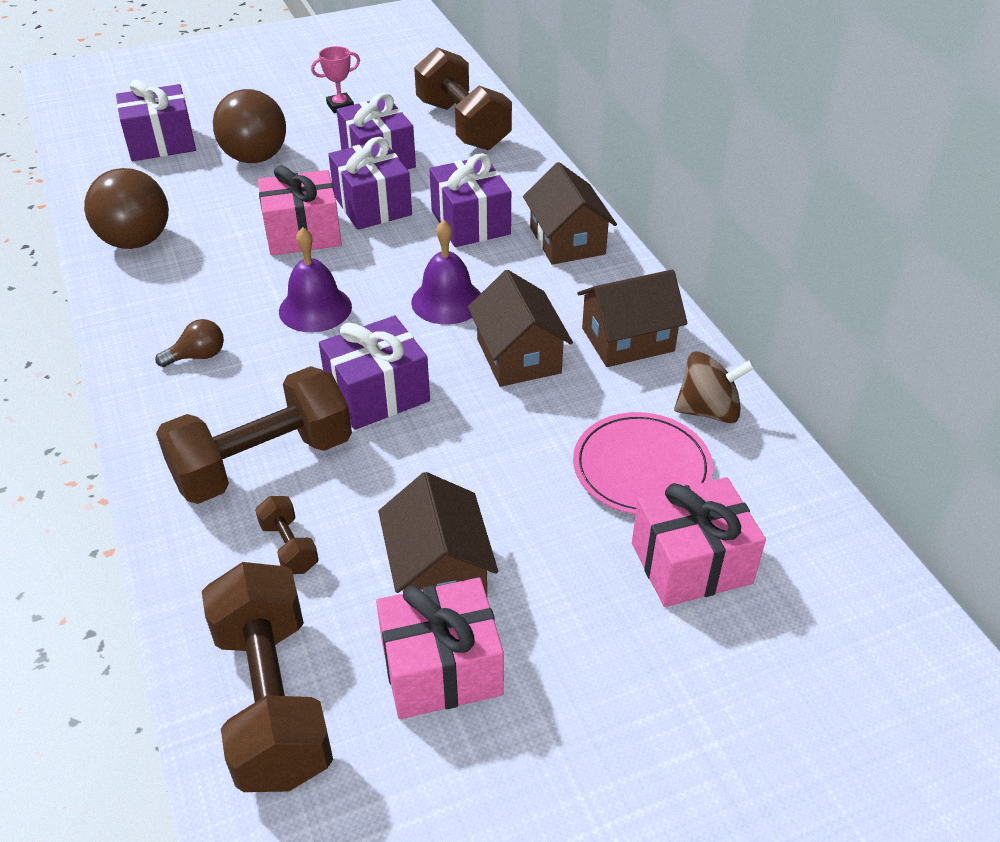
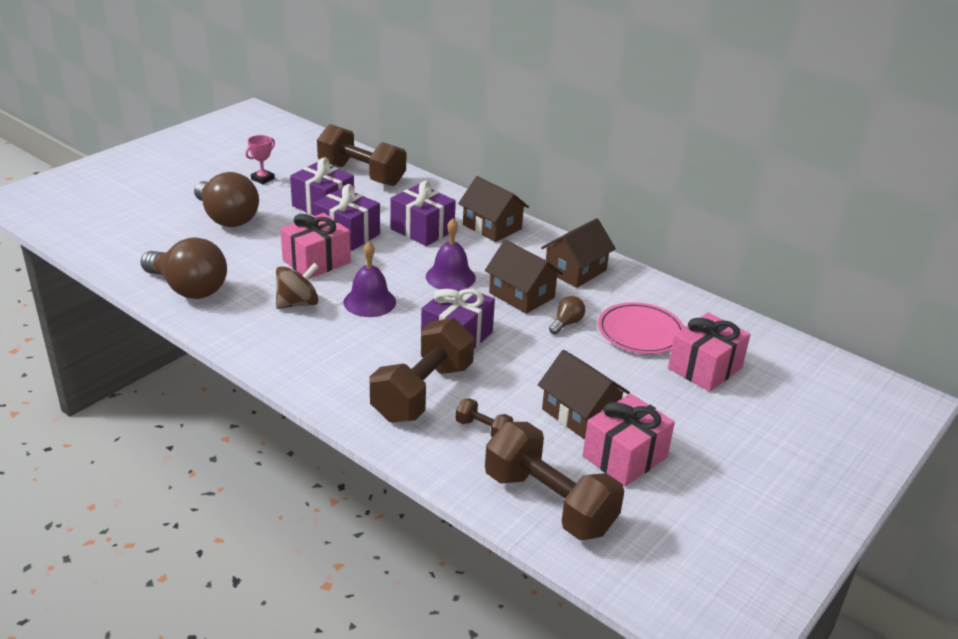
camera: 30 degrees left, 10 degrees down
purple gift [116,80,196,161] -> none
brown light bulb [155,319,224,367] -> brown light bulb moved to [549,296,585,334]
brown spinning top [674,351,755,423] -> brown spinning top moved to [276,263,319,309]

